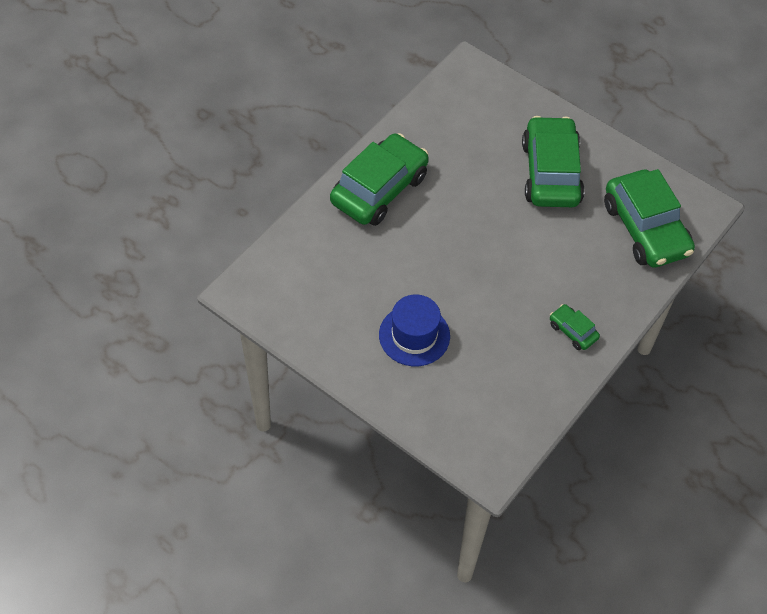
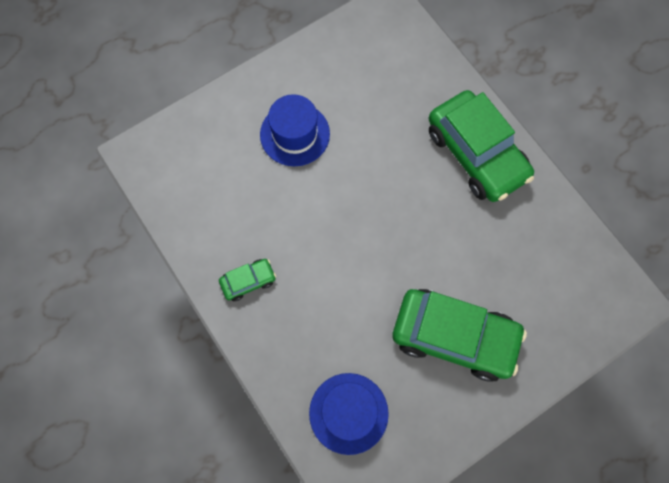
camera: 110 degrees right, 15 degrees up
green car [604,169,695,268] -> blue hat [309,373,389,455]

